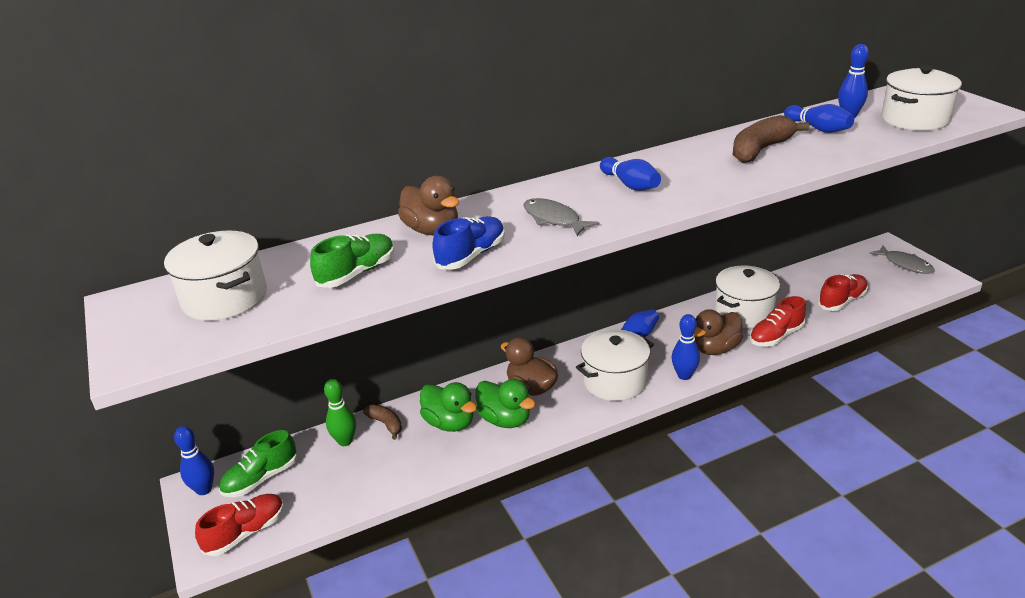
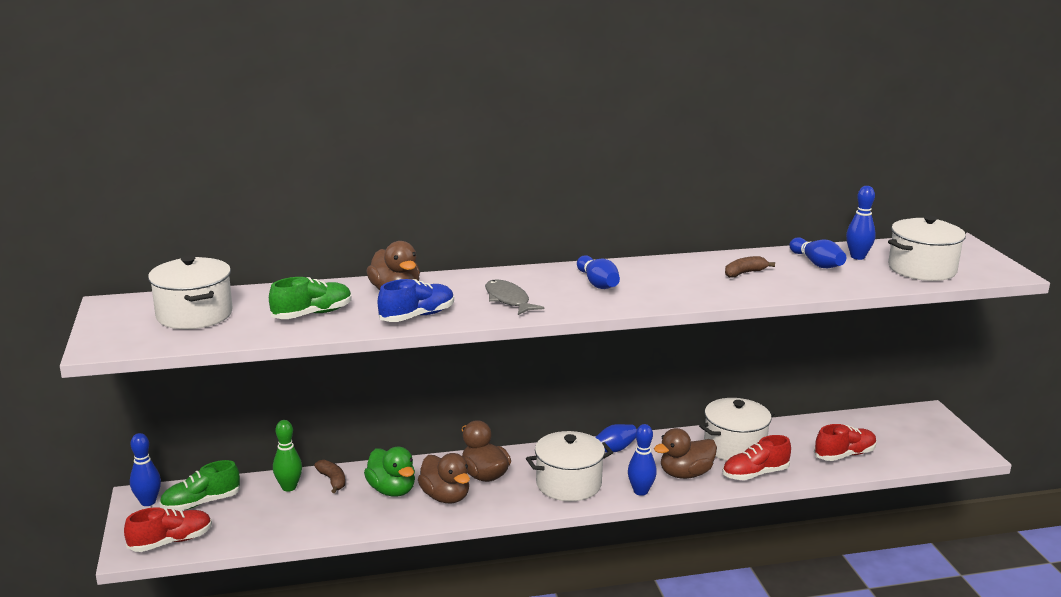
camera: 10 degrees right, 10 degrees down
green duck [475,379,535,428] -> brown duck [418,453,470,503]
brown banana [733,115,809,163] -> brown banana [725,256,775,278], size x0.56
grey fish [869,245,935,274] -> none

